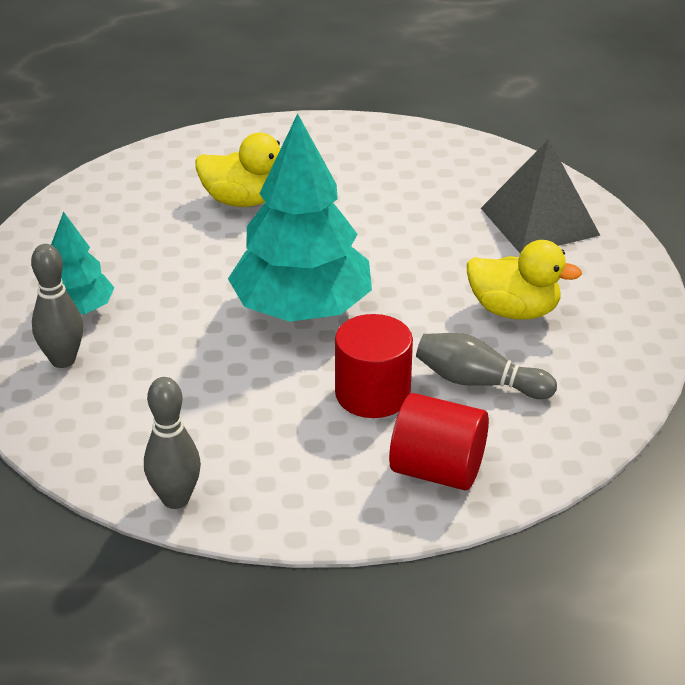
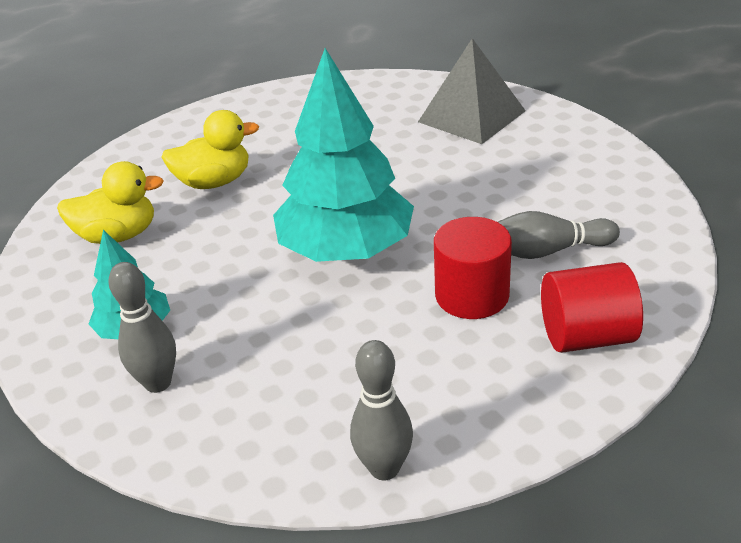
camera: 25 degrees left, 0 degrees up
yellow duck [467,240,582,319] -> yellow duck moved to [57,161,164,244]

